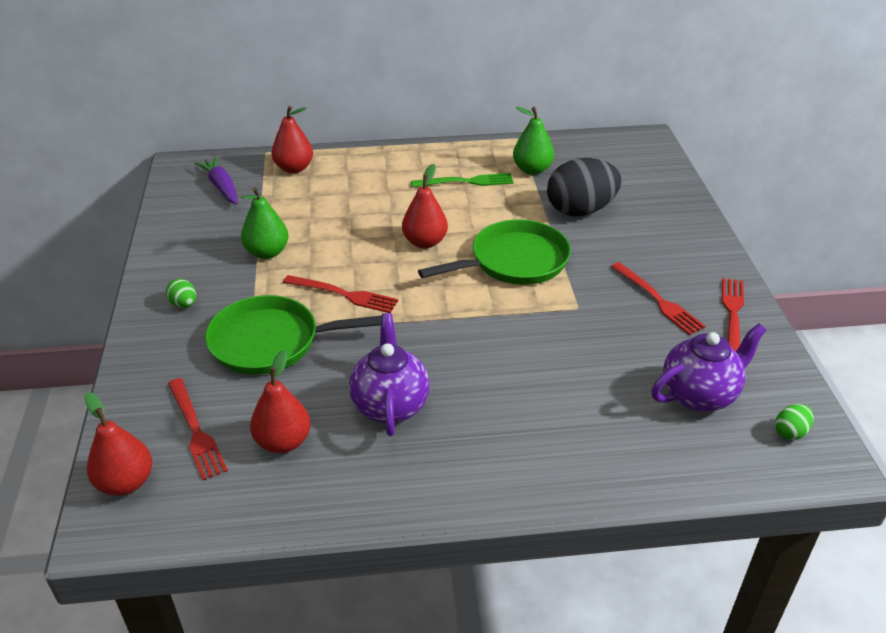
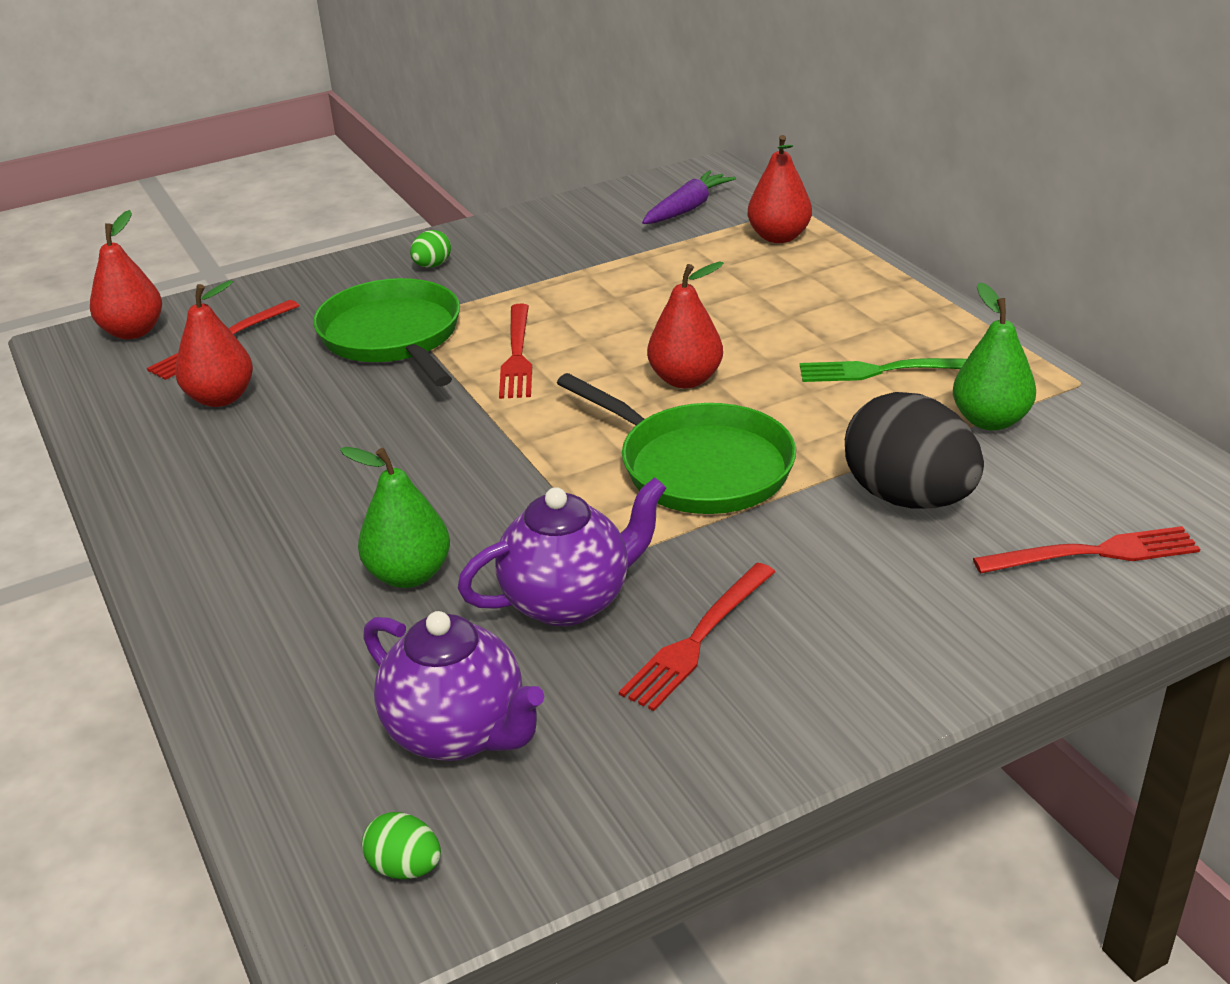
camera: 70 degrees right, 5 degrees down
green pear [241,187,289,259] -> green pear moved to [340,447,450,588]
purple teapot [349,313,430,436] -> purple teapot moved to [458,477,666,626]
green fork [411,173,514,187] -> green fork turned 120 degrees clockwise [800,358,967,382]
red fork [722,278,744,351] -> red fork moved to [973,526,1200,574]

